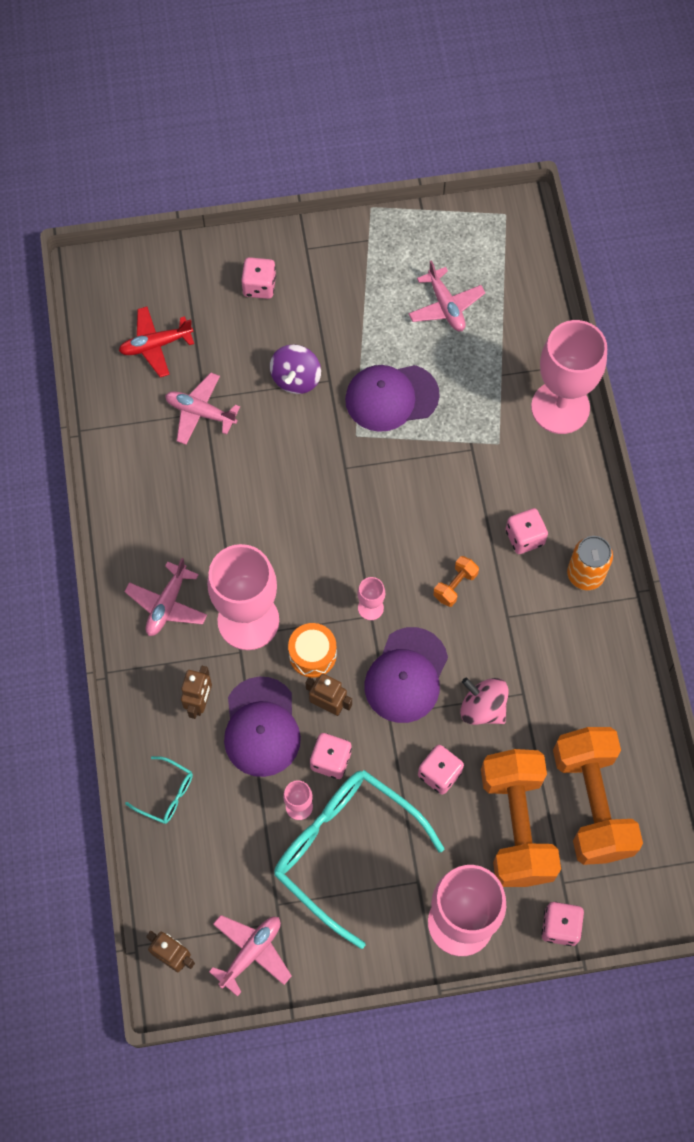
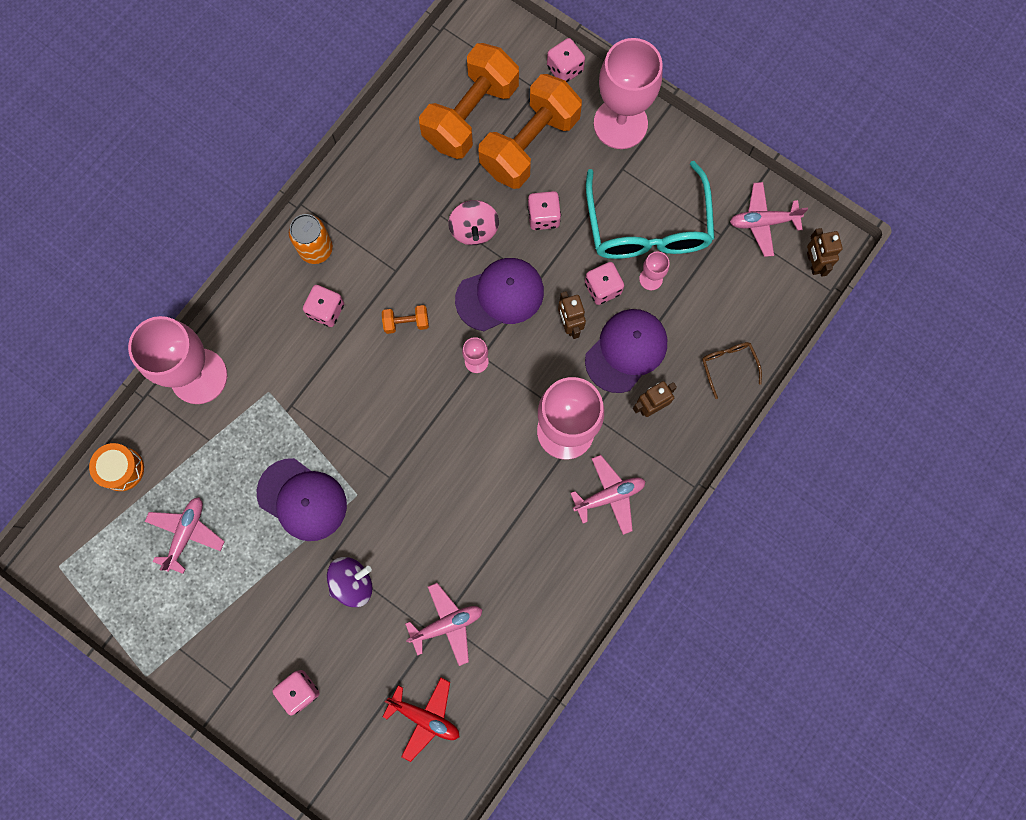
camera: 135 degrees left, 10 degrees up
turquoise glasses [125,756,193,824] -> brown glasses [702,342,762,399]
pink plane [165,373,240,445] -> pink plane turned 90 degrees counterclockwise [405,583,483,666]
orange drum [288,623,337,678] -> orange drum moved to [89,443,144,491]

